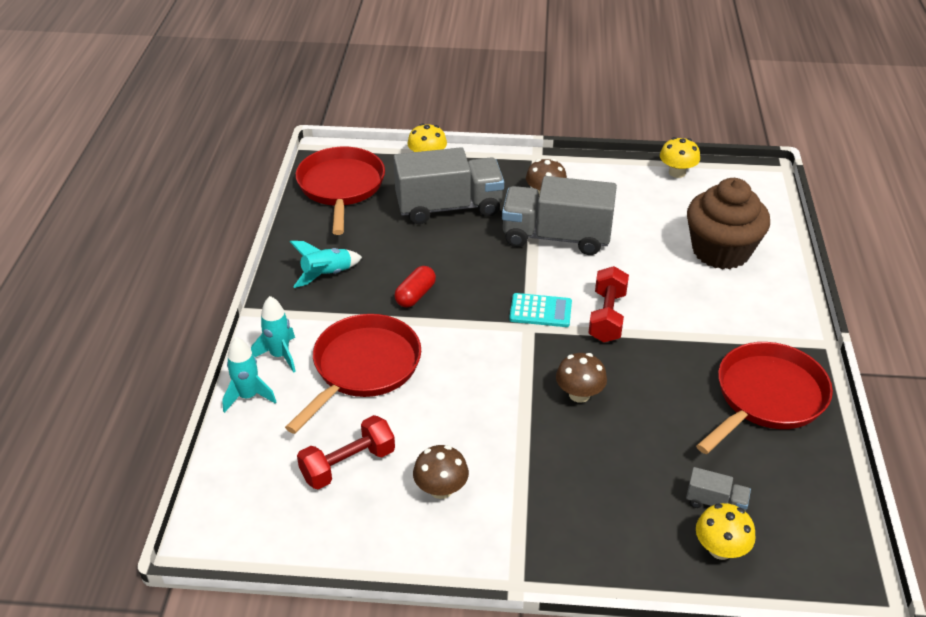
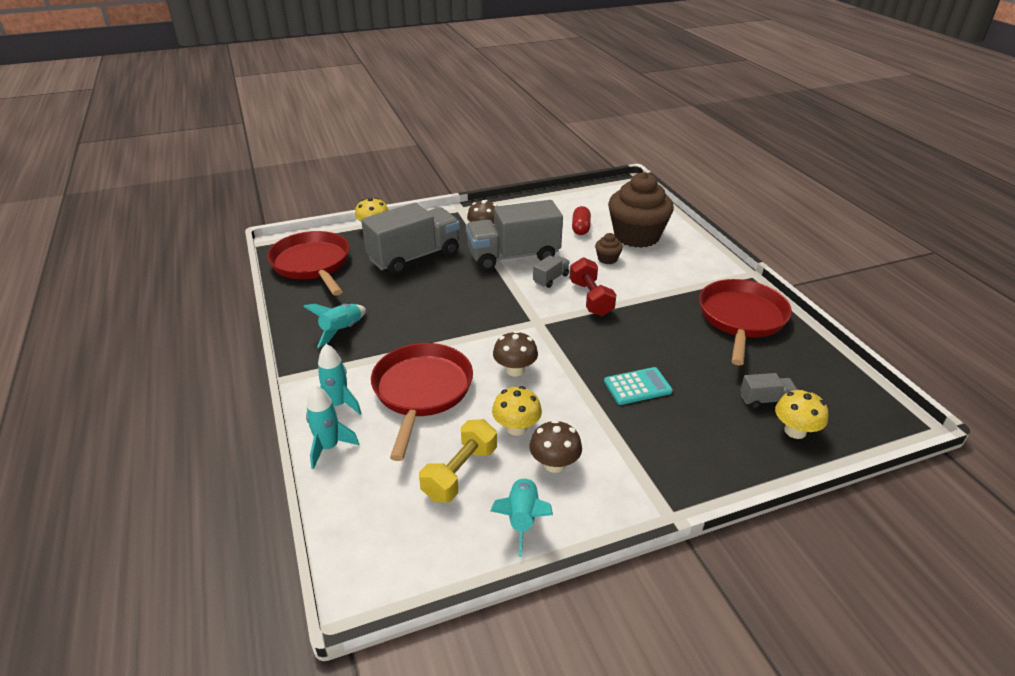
camera: 25 degrees left, 5 degrees down
red dumbbell [297,415,395,489] -> yellow dumbbell [419,419,497,502]
red capsule [394,266,436,307] -> red capsule moved to [572,206,591,235]
turquoise calculator [509,293,572,327] -> turquoise calculator moved to [604,367,673,405]
brown mushroom [556,353,607,403] -> brown mushroom moved to [493,331,538,376]
yellow mushroom [660,137,700,178] -> yellow mushroom moved to [492,386,542,436]
none -> turquoise rocket [490,476,553,557]
none -> grey truck [533,255,570,288]
none -> brown cupcake [595,233,623,264]

